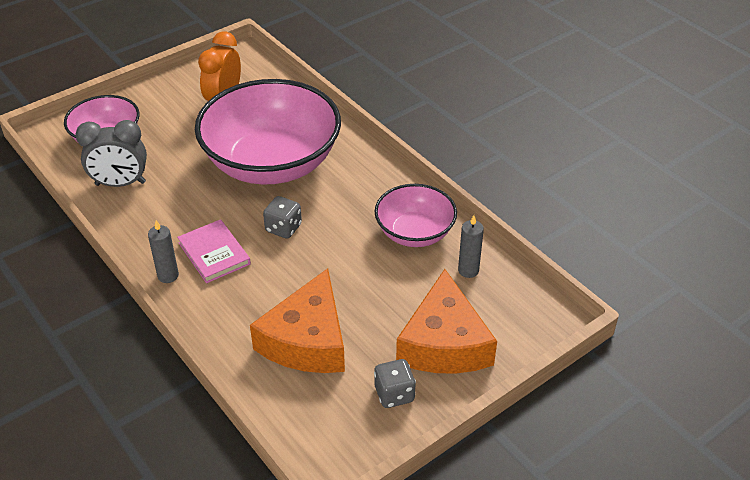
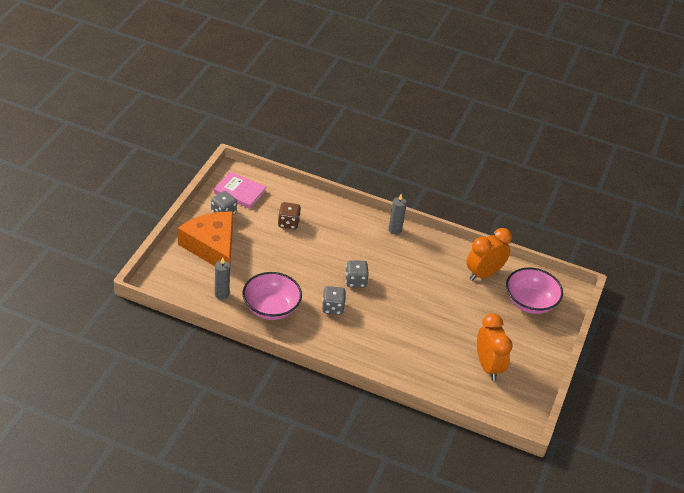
camera: 145 degrees right, 0 degrees up
grey clock [76,120,147,187] -> orange clock [467,228,512,281]
pink book [177,219,251,283] -> pink book moved to [214,171,266,209]
pink bowl [195,79,341,185] -> none
orange cheese [250,268,345,373] -> brown dice [278,202,301,229]
none -> grey dice [322,286,346,315]

